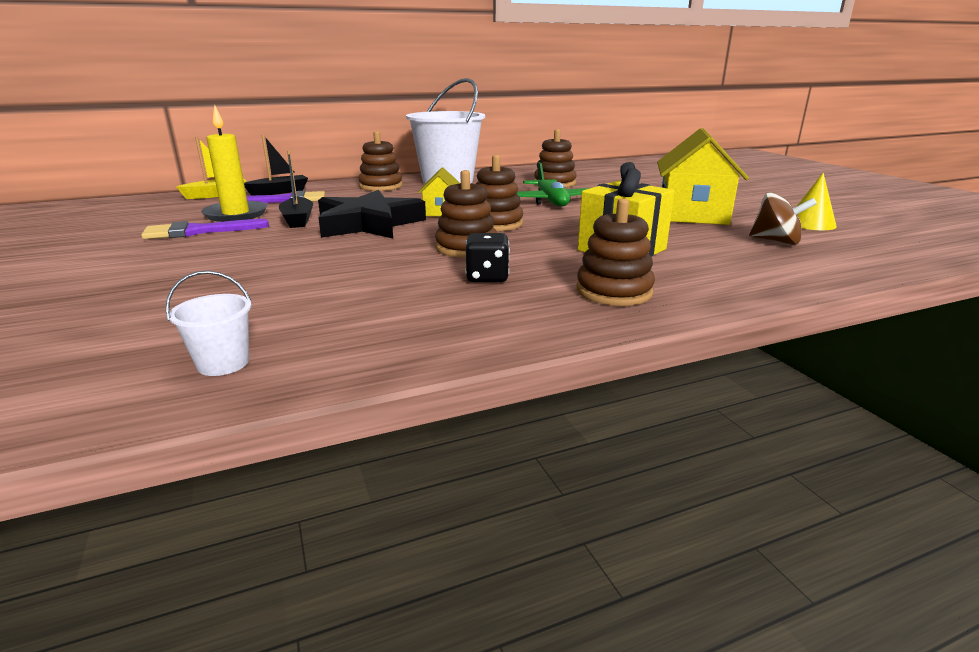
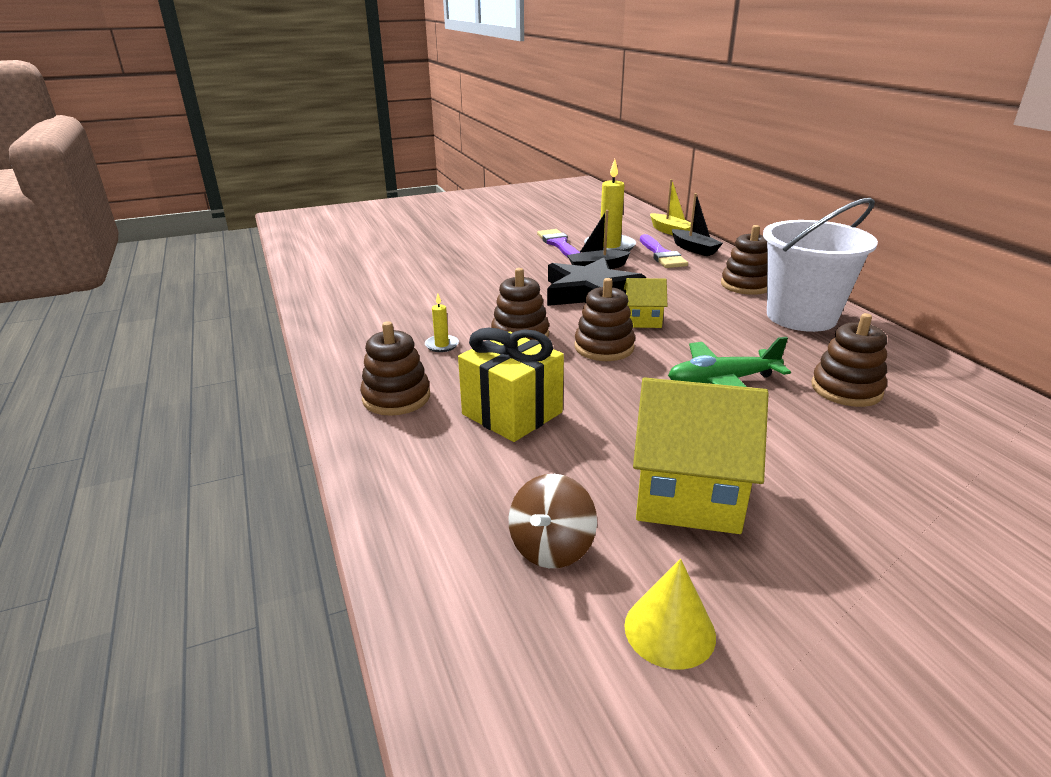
camera: 90 degrees right, 5 degrees up
white bucket [166,271,251,376] -> none
black dice [465,233,510,282] -> yellow candle [425,293,459,352]

